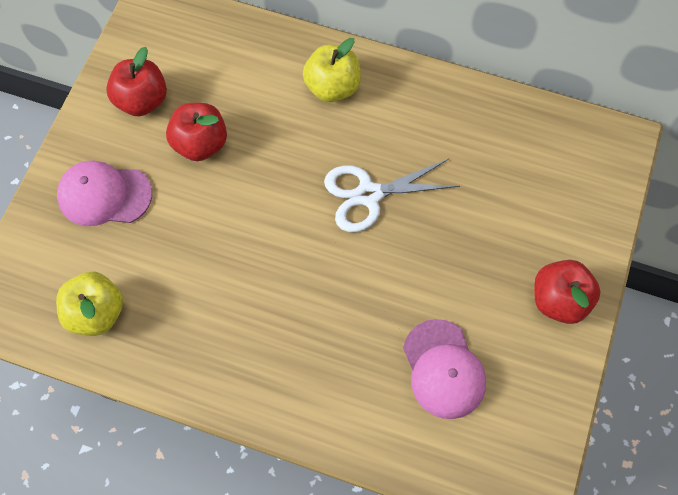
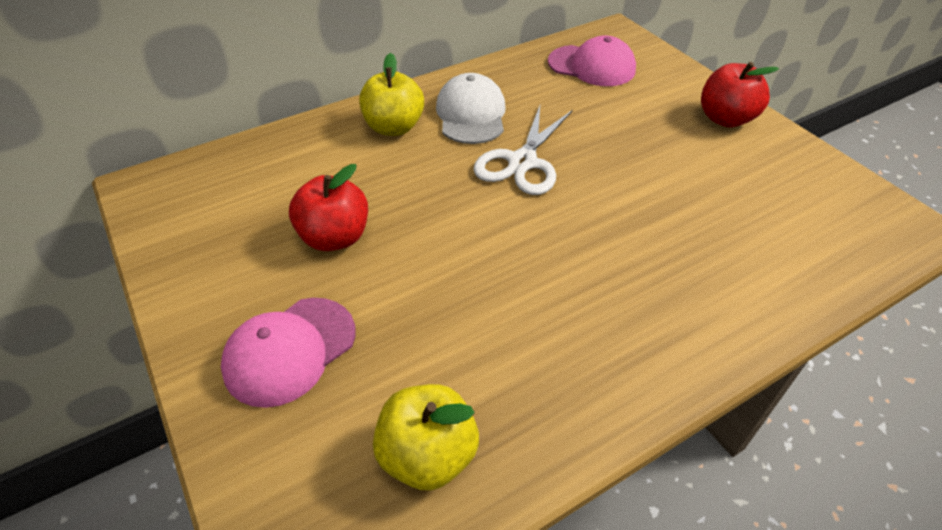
camera: 50 degrees left, 20 degrees down
red apple [106,47,167,116] -> none
pink cap [403,319,486,419] -> pink cap moved to [548,35,636,86]
none -> white cap [436,73,506,144]

